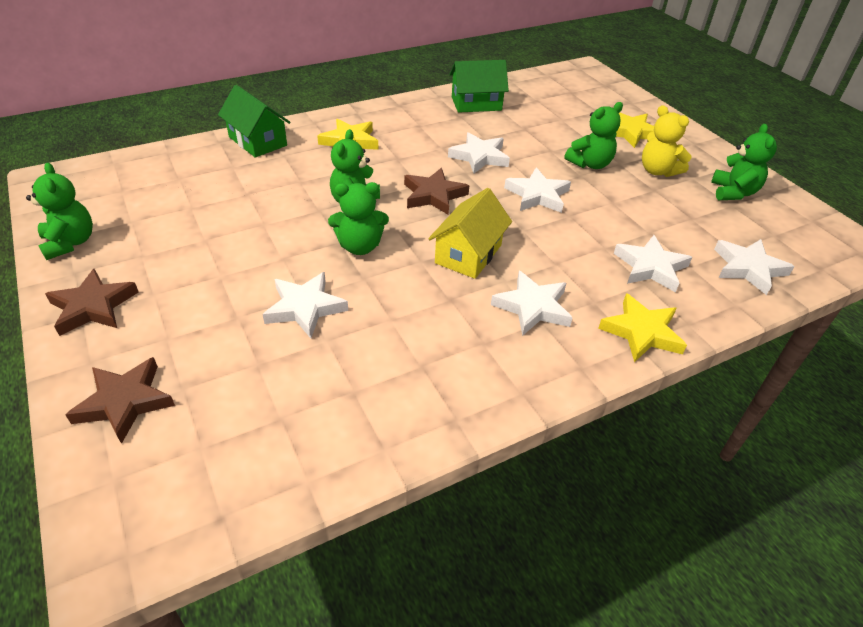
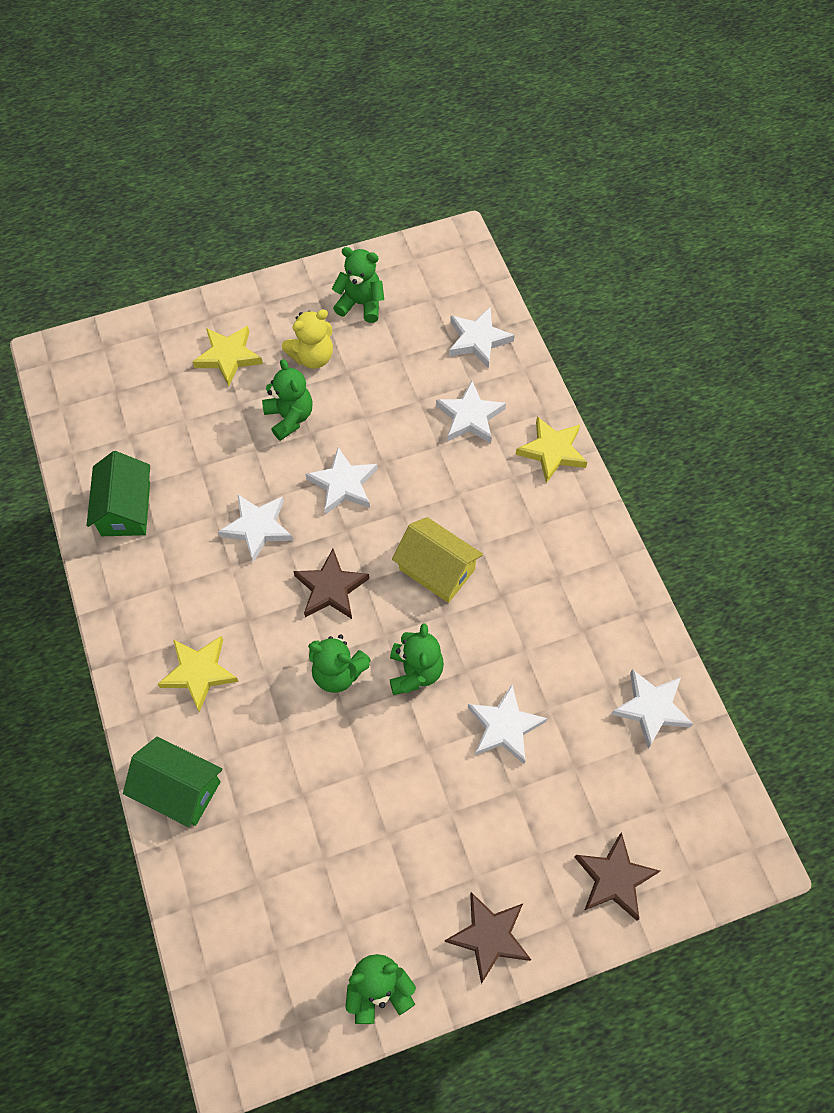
camera: 80 degrees left, 20 degrees up
green house [218,85,290,158] -> green house turned 60 degrees clockwise [123,737,222,827]
white star [491,271,573,336] -> white star moved to [611,669,693,748]

